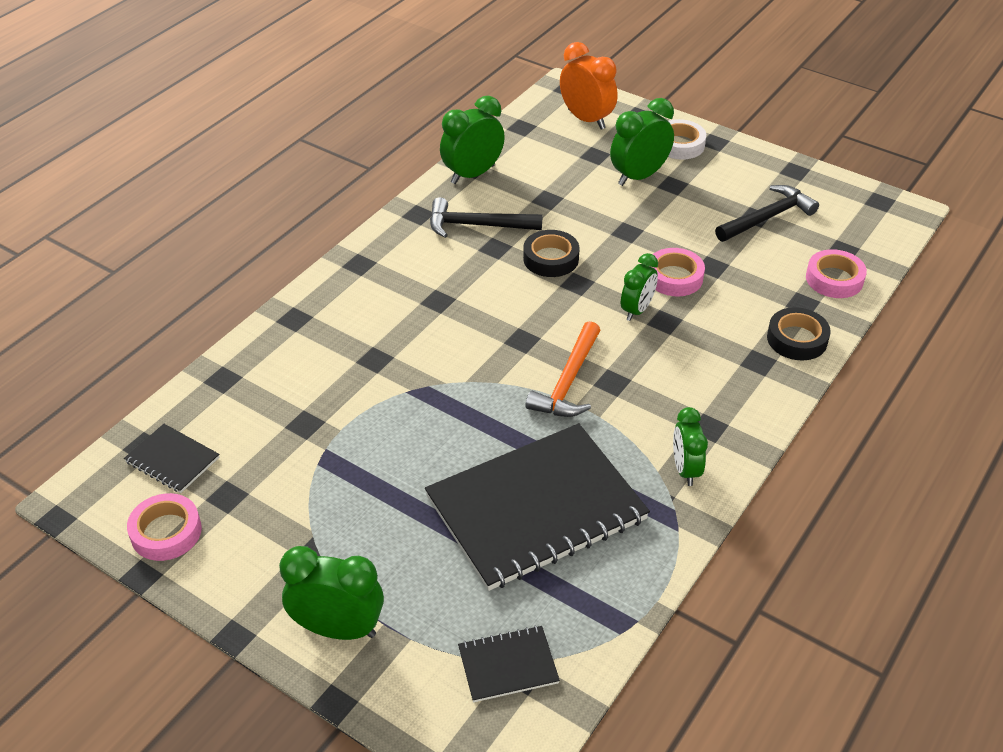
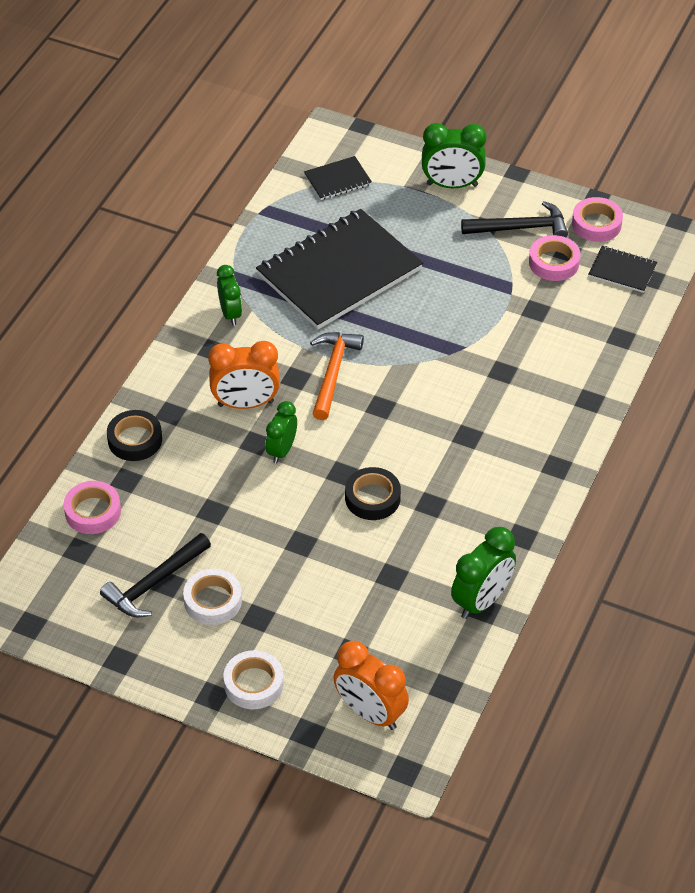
camera: 170 degrees right, 5 degrees up
black hammer [430,197,543,238] -> black hammer moved to [461,201,568,237]
green clock [610,98,674,186] -> none
pink tape [650,248,705,296] -> pink tape moved to [529,235,580,281]
none -> white tape [183,569,242,625]
none -> orange clock [208,341,280,409]

